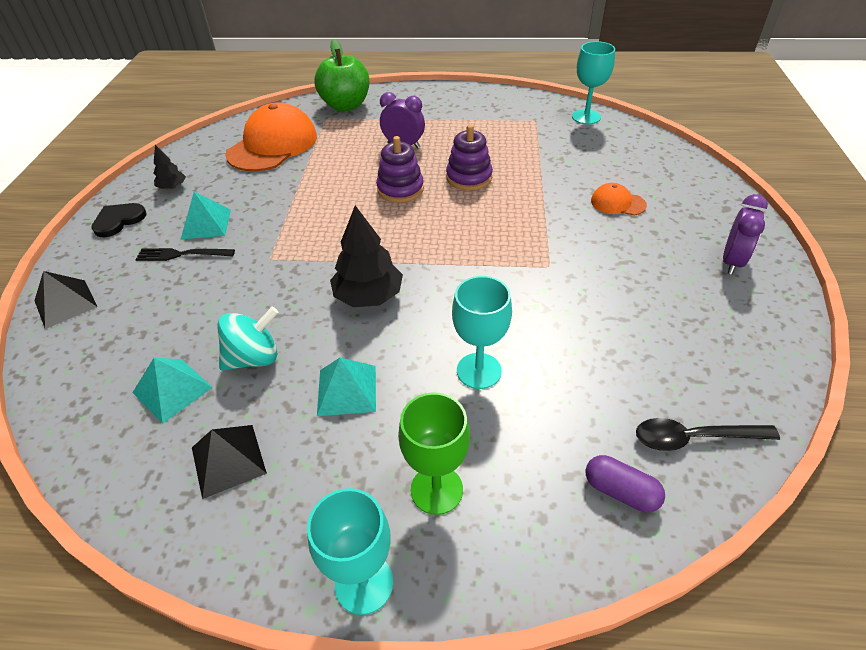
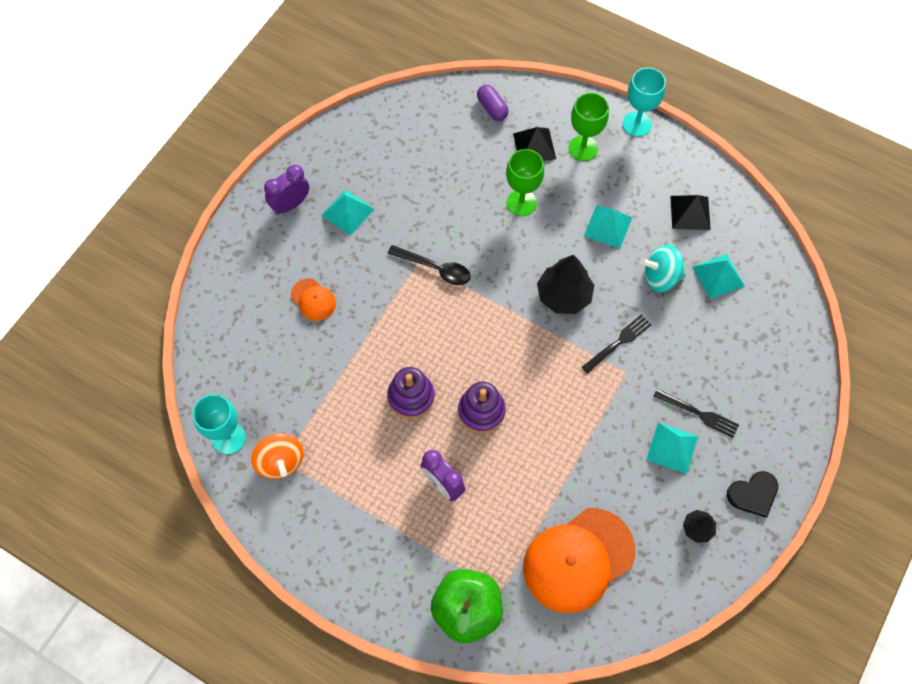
camera: 155 degrees left, 20 degrees up
black pyramid [34,271,97,329] -> black pyramid moved to [513,127,556,161]
turquoise goblet [452,276,512,389] -> green goblet [506,149,544,216]
black spoon [636,418,780,451] -> black spoon moved to [388,245,471,285]
none -> orange spinning top [251,433,304,479]
none -> turquoise pyramid [321,190,374,236]
none -> black fork [582,315,651,374]

